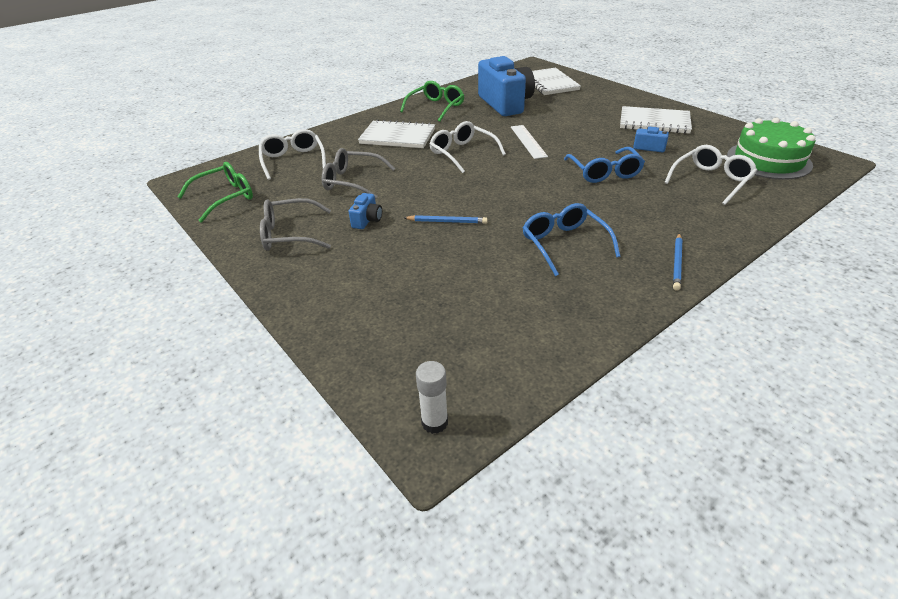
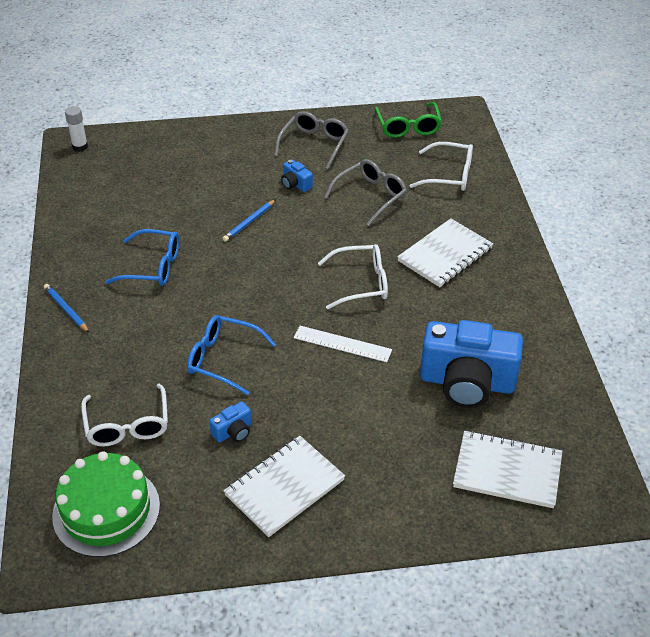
camera: 120 degrees right, 5 degrees up
green glasses [400,81,465,122] -> none

